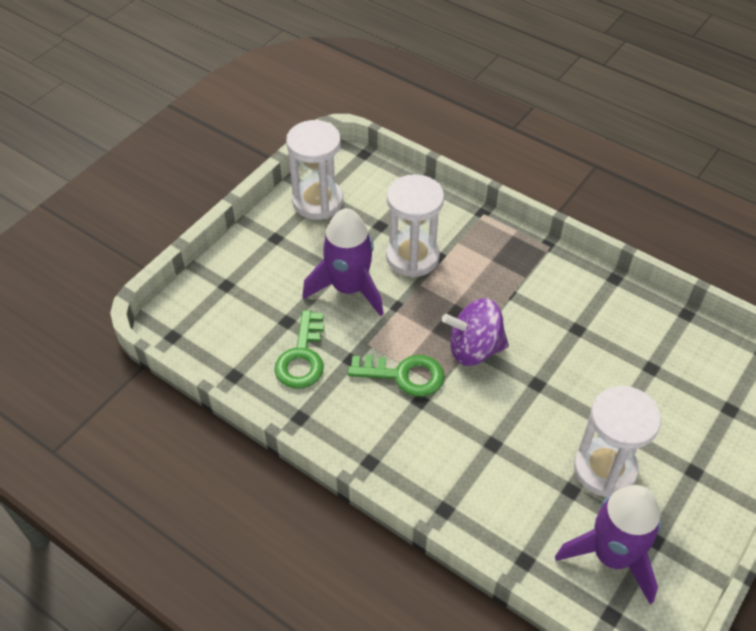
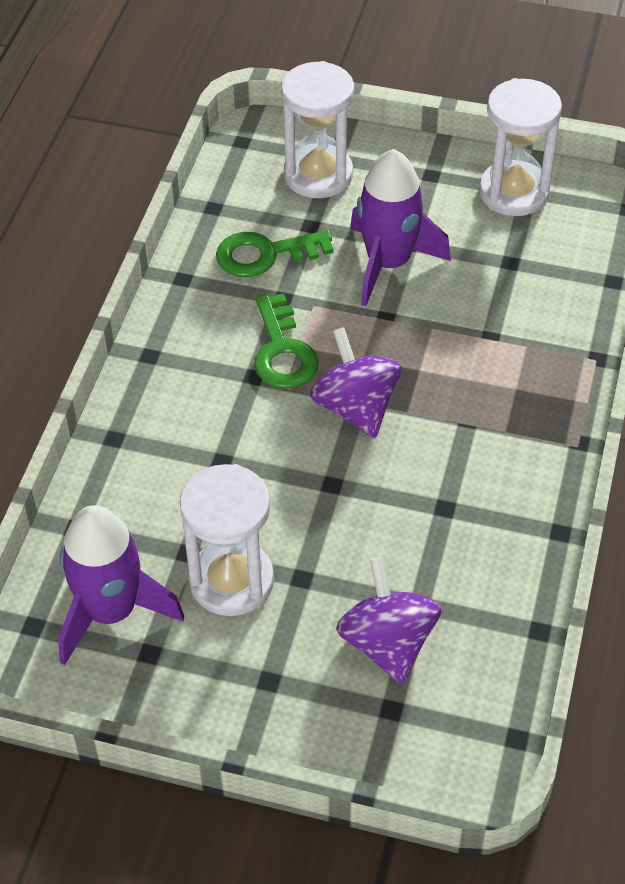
camera: 70 degrees right, 0 degrees up
white hourglass [386,174,444,278] -> white hourglass moved to [281,61,354,198]
none -> purple spinning top [336,557,442,684]

